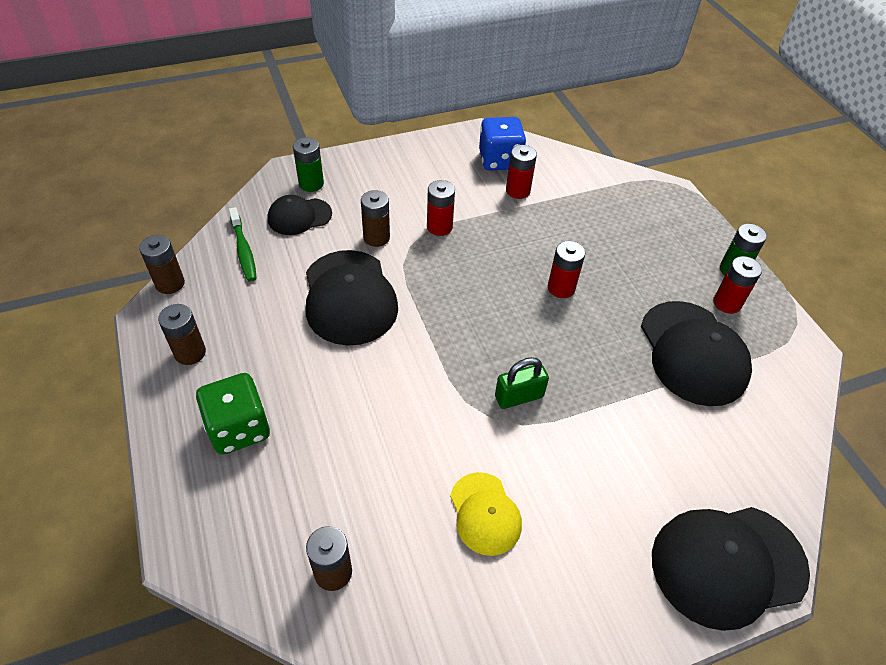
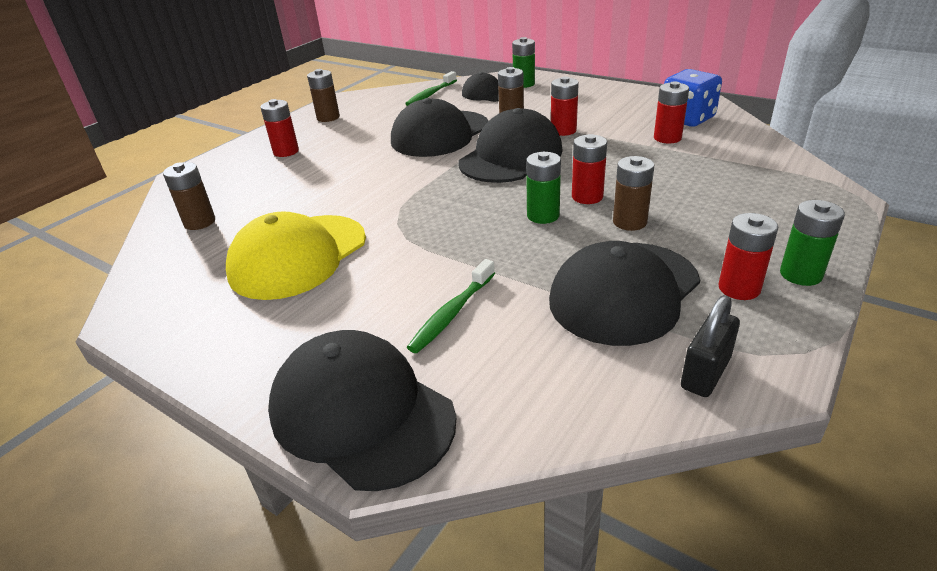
camera: 60 degrees right, 15 degrees down
brown battery [139,235,185,294] -> brown battery moved to [613,156,654,231]
green dice [196,373,270,455] -> red battery [260,99,299,157]
yellow cap [450,472,522,556] -> yellow cap [226,211,366,300], size x1.74
green padlock [495,357,549,409] -> none
none -> green toothbrush [407,259,495,353]
none -> black cap [459,108,563,183]
none -> green battery [526,152,561,224]
none -> black padlock [681,295,740,397]

